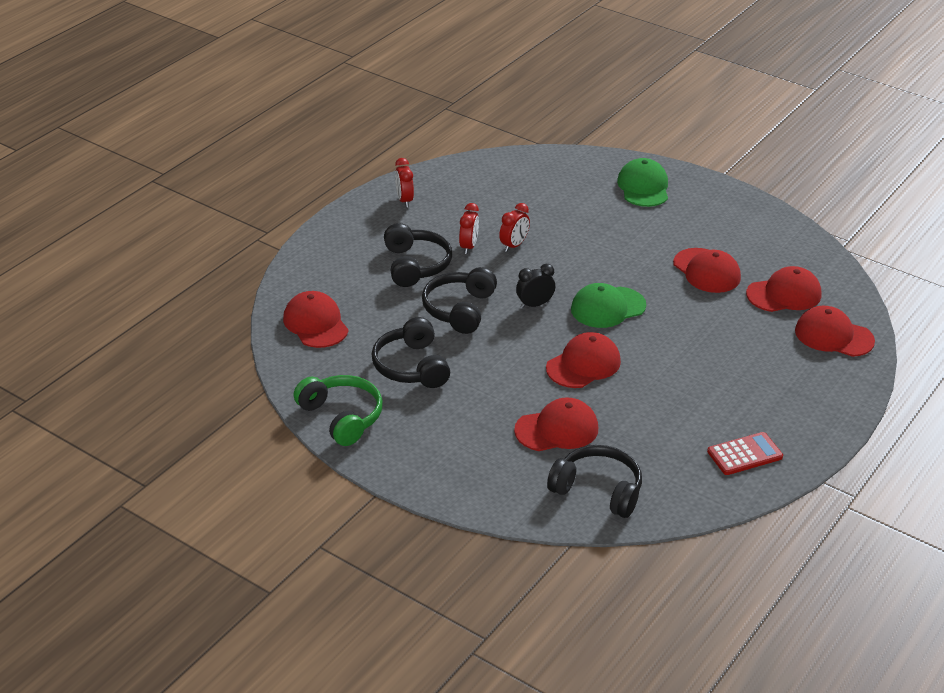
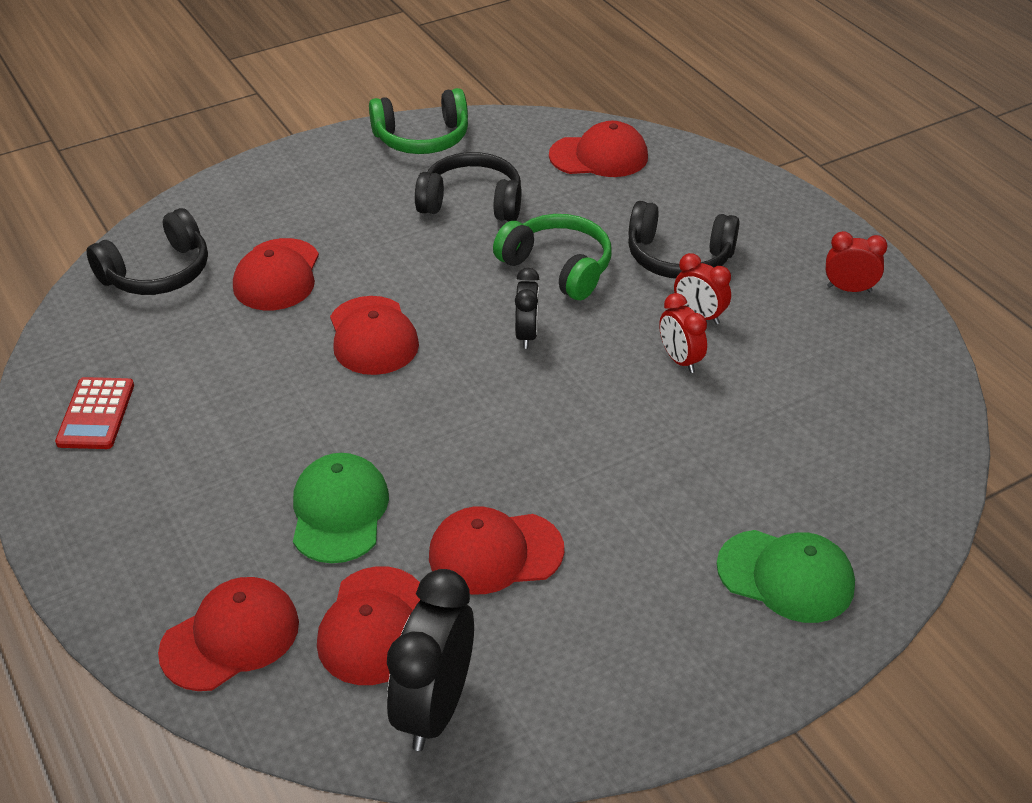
camera: 115 degrees right, 5 degrees up
black headphones [422,267,497,334] -> green headphones [493,214,612,300]
green cap [571,283,646,328] -> green cap moved to [293,453,389,563]
none -> black clock [387,569,474,751]

